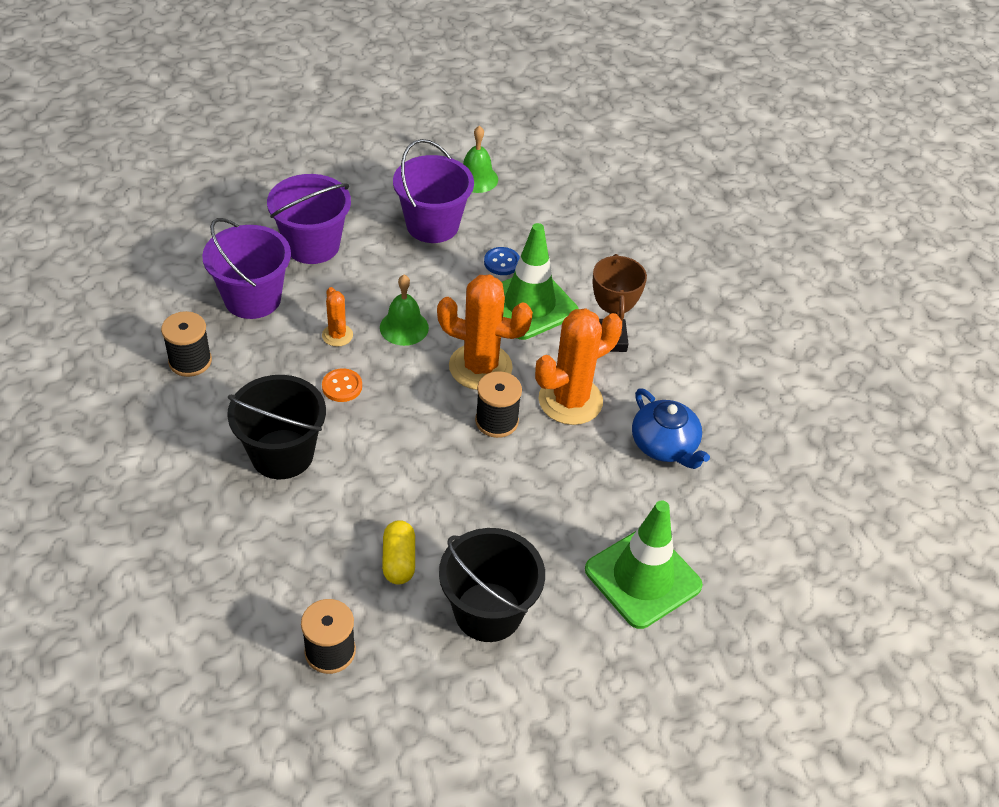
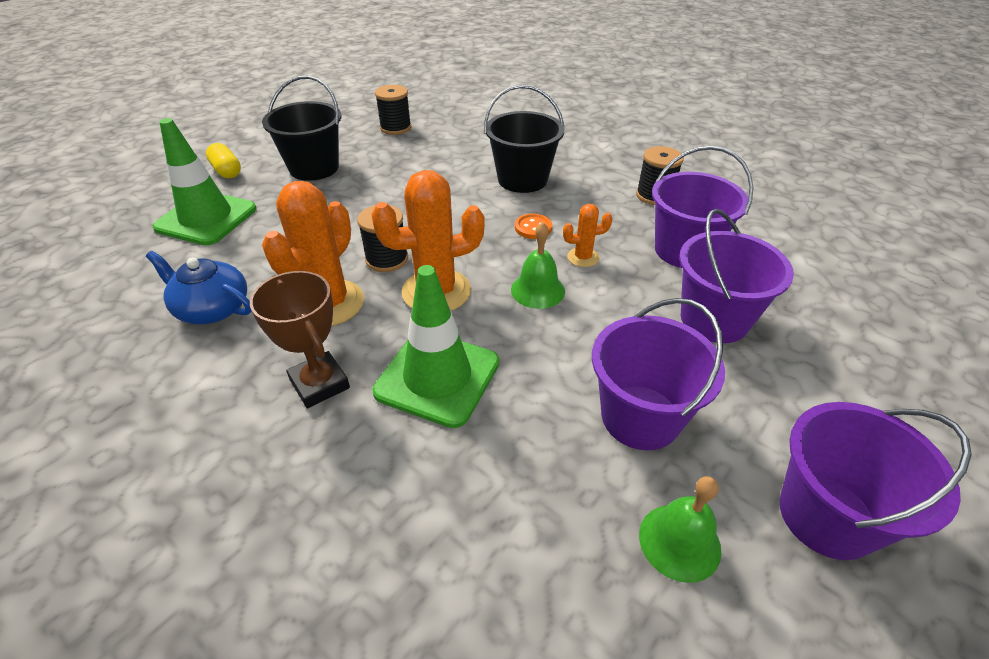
camera: 150 degrees right, 5 degrees down
orange cactus [322,287,353,347] -> orange cactus turned 45 degrees counterclockwise [563,204,613,267]
yellow capsule [382,520,415,585] -> yellow capsule moved to [206,143,241,179]
blue button [484,247,520,275] -> none
none -> purple bucket [780,402,972,560]

